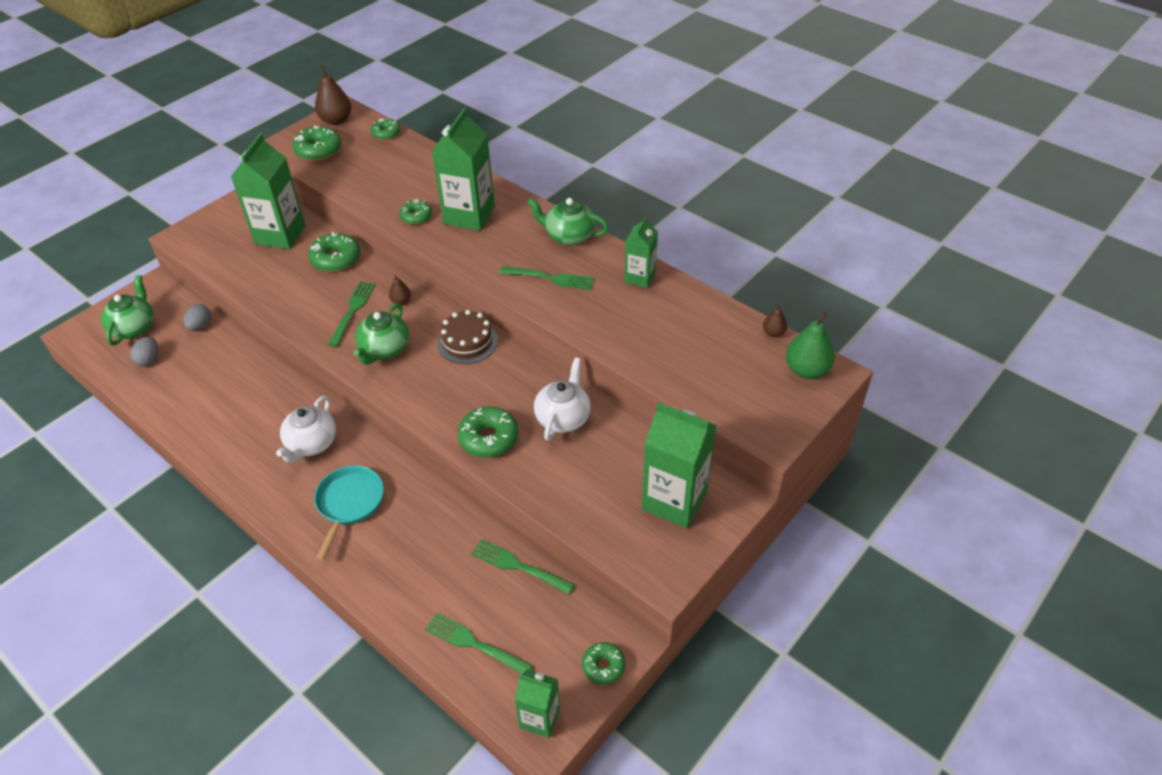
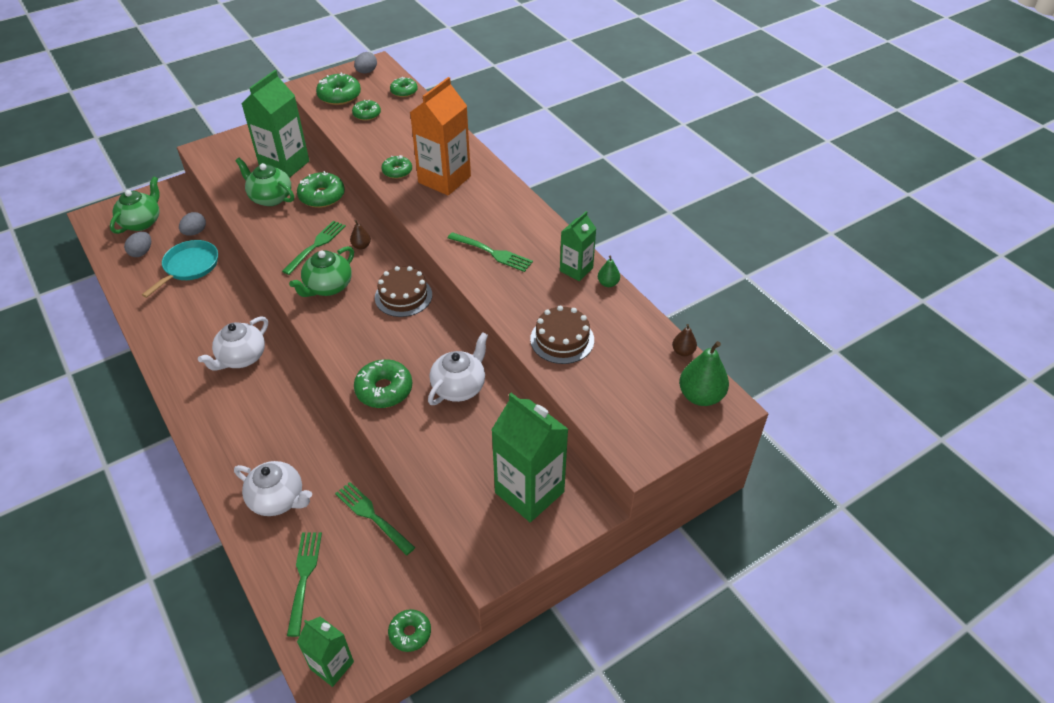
camera: 15 degrees right, 0 degrees up
turquoise pan [314,465,384,561] -> turquoise pan moved to [142,240,218,298]
brown pear [315,64,351,125] -> grey egg [354,52,377,73]
green fork [425,613,533,674] -> green fork turned 45 degrees clockwise [287,532,322,637]
green carton [432,108,495,231] -> orange carton [410,77,471,196]
green teapot [527,198,609,246] -> green teapot moved to [235,158,294,206]
none -> white teapot [234,461,312,516]
none -> green donut [352,100,381,121]
none -> brown cake [530,306,594,364]
none -> green pear [598,256,620,287]

